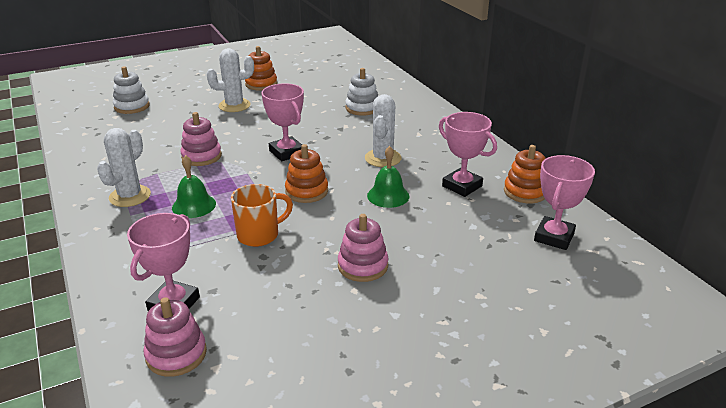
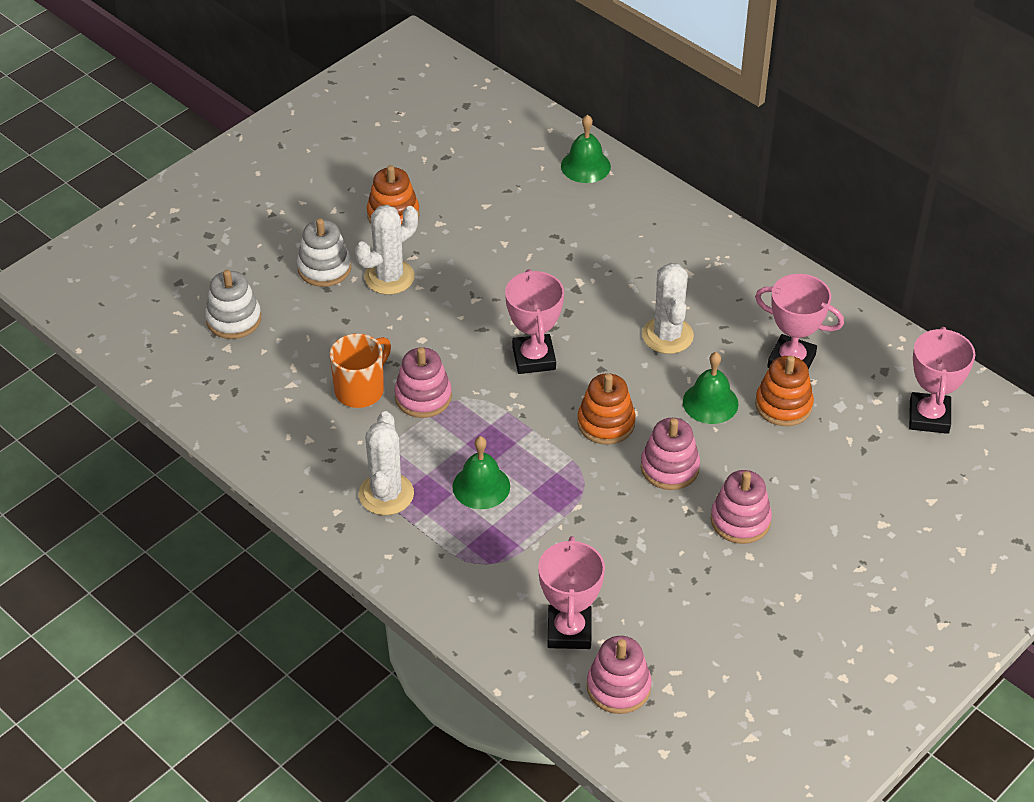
camera: 20 degrees left, 15 degrees up
orange mug [231,184,293,247] -> orange mug moved to [330,333,391,408]
pink trophy [261,83,304,161] -> pink trophy turned 45 degrees clockwise [505,269,564,374]
white stacking toy [345,68,378,115] -> white stacking toy moved to [297,218,351,287]
orange stacking toy [504,145,546,204] -> orange stacking toy moved to [755,355,814,426]
none -> green bell [561,115,611,183]
none -> pink stacking toy [641,418,700,490]

